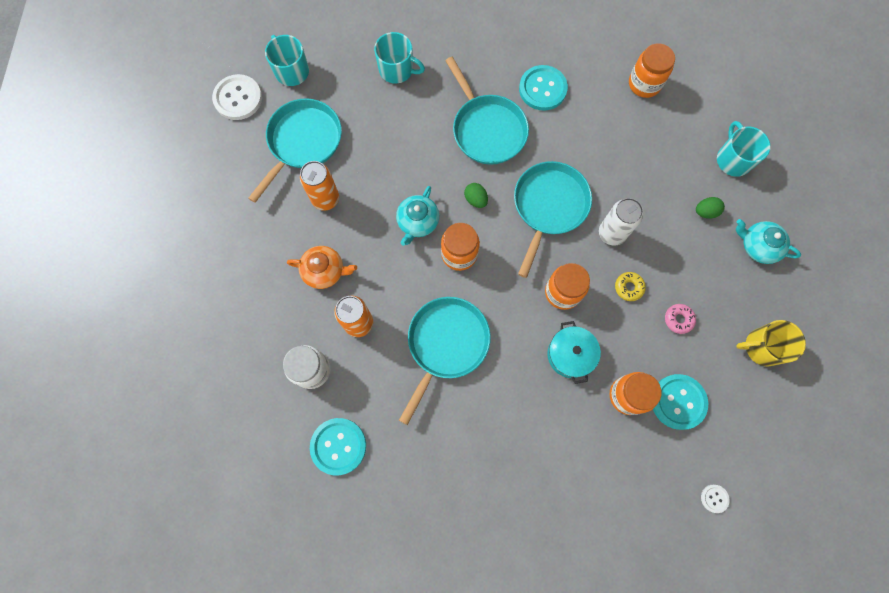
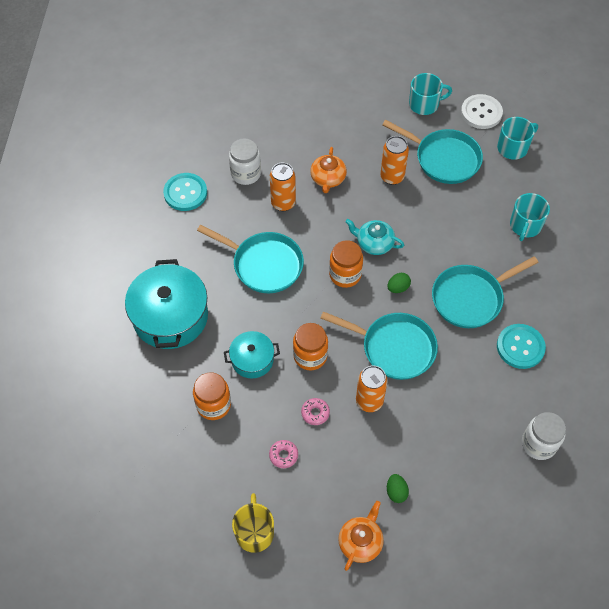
camera: 90 degrees right, 15 degrees down
white can [599,198,643,246] -> orange can [356,365,388,412]
yellow donut [615,272,646,301] -> pink donut [301,398,330,425]
orange jar [629,43,675,98] -> white jar [522,412,566,460]
turquoise button [653,374,708,430] -> none
white button [701,485,730,513] -> none
turquoise mug [717,121,771,177] -> turquoise mug moved to [409,73,452,115]
turquoise teapot [736,219,801,264] -> orange teapot [338,501,384,571]
none -> turquoise pot [125,259,208,349]

